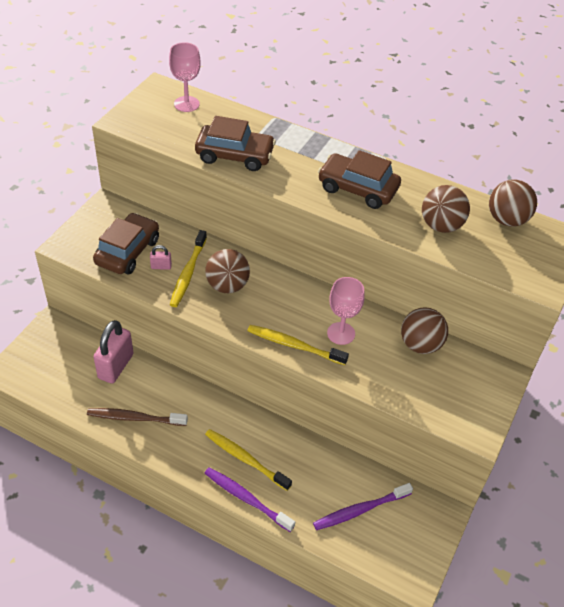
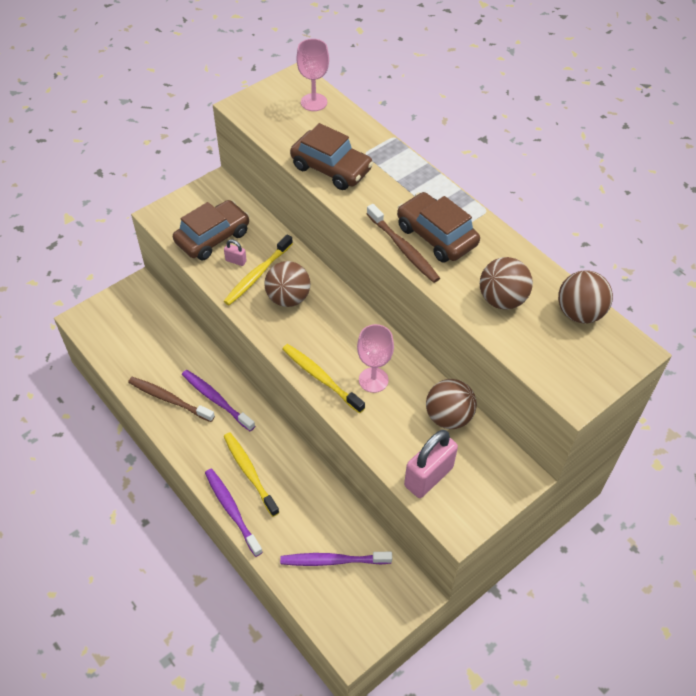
camera: 25 degrees right, 5 degrees up
pink padlock [94,320,133,383] -> pink padlock moved to [404,430,458,498]
none -> purple toothbrush [182,370,255,431]
none -> brown toothbrush [367,204,440,283]

